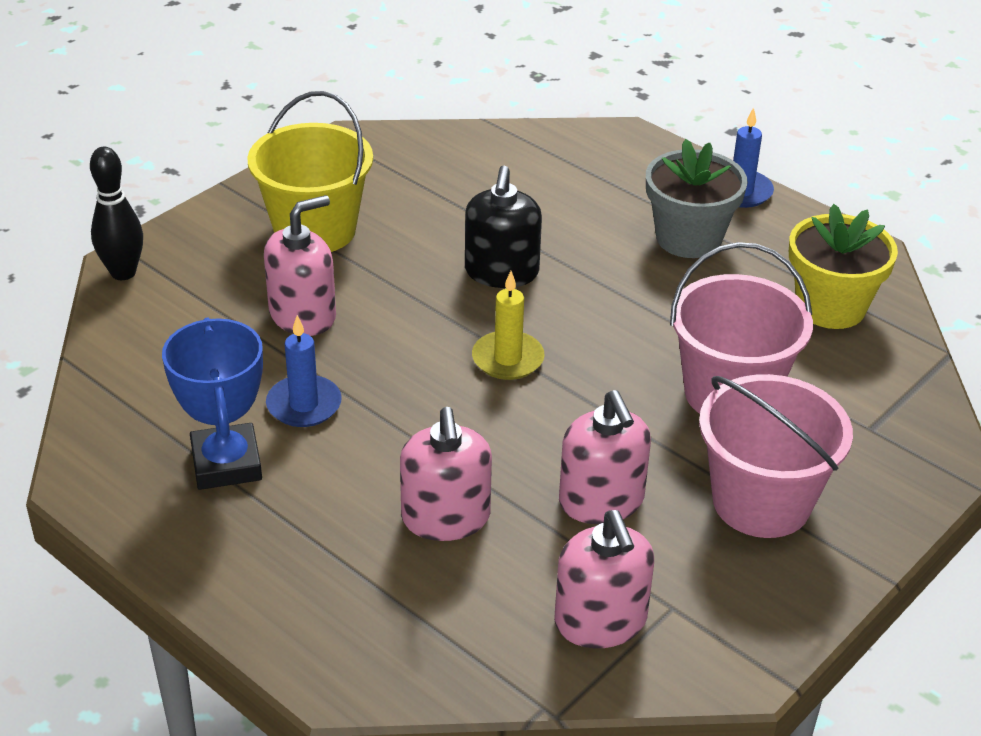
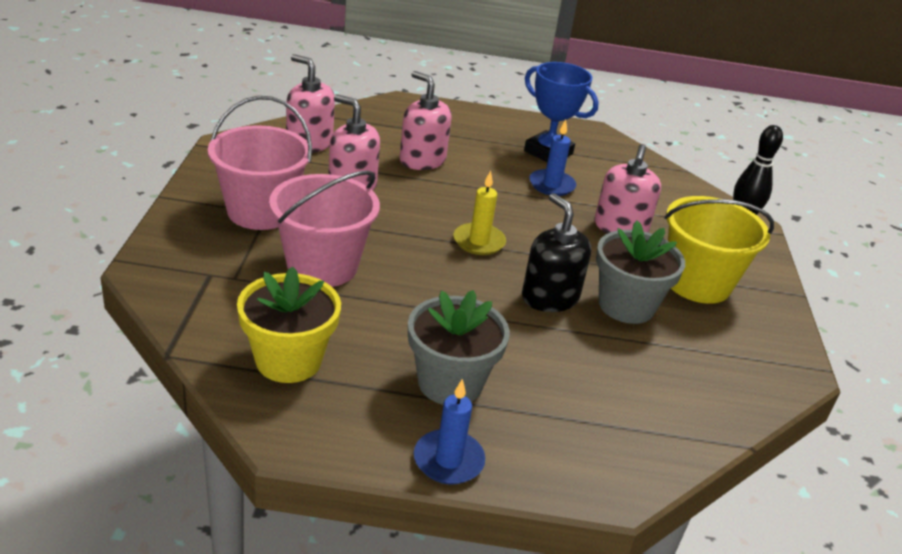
camera: 140 degrees right, 5 degrees down
none -> grey flower pot [596,220,685,324]

